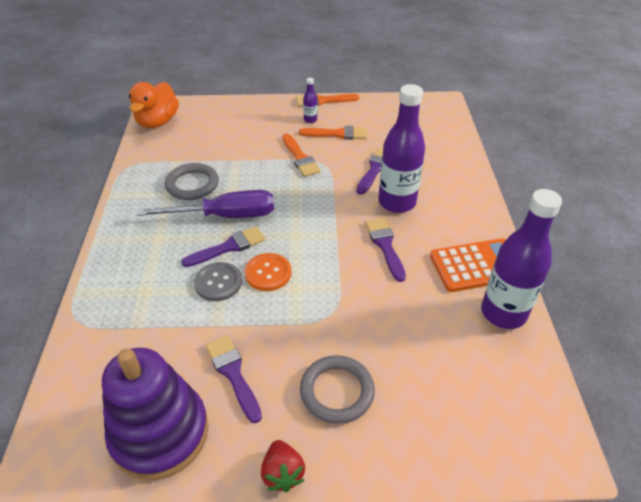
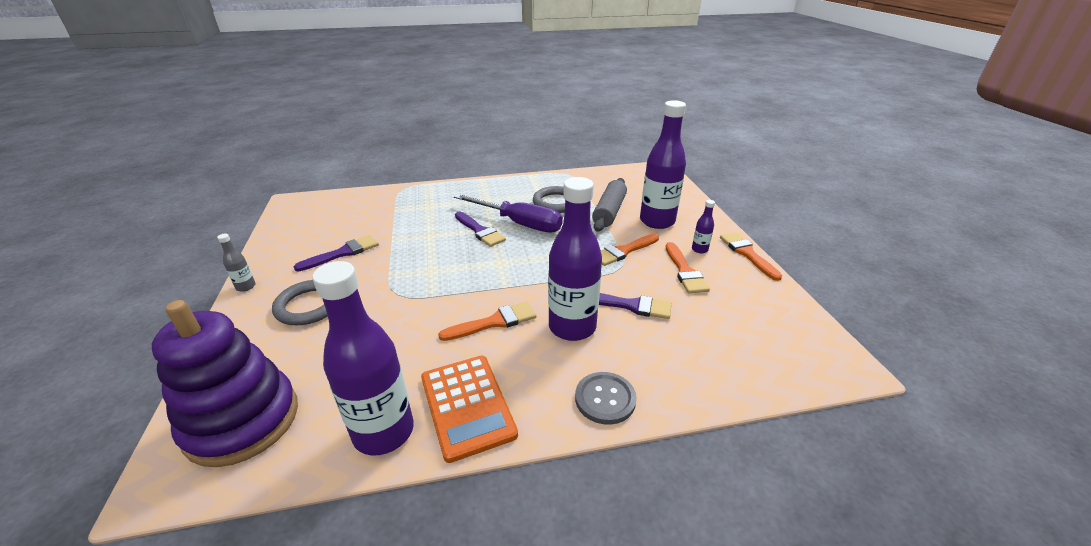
camera: 80 degrees right, 10 degrees down
purple stacking toy [102,348,209,480] -> purple stacking toy moved to [152,300,298,467]
orange duck [129,82,179,128] -> none
purple screwdriver [136,190,274,218] -> purple screwdriver turned 45 degrees counterclockwise [454,194,563,232]
grey button [194,262,242,301] -> grey button moved to [575,372,637,425]
orange button [245,253,291,291] -> none
red strawberry [261,440,305,492] -> grey bottle [217,233,256,292]
purple brush [365,218,406,282] -> orange brush [438,302,536,341]
none -> grey rolling pin [592,178,627,232]
none -> purple bottle [640,100,686,229]

